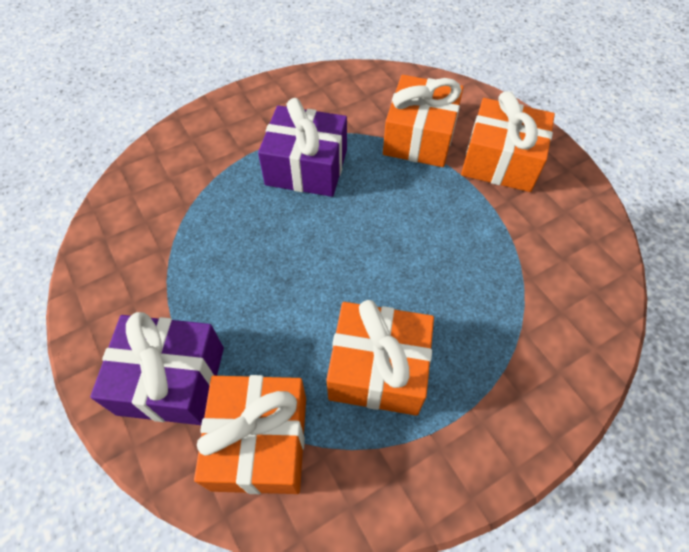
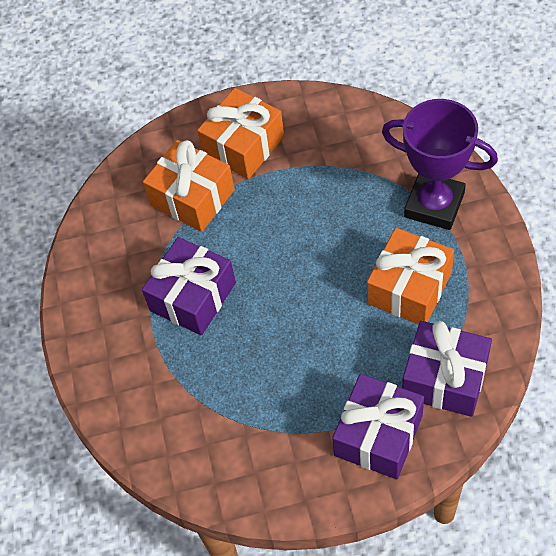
camera: 65 degrees left, 0 degrees up
orange gift [194,375,306,494] -> purple gift [402,321,492,417]
none -> purple trophy [382,99,498,230]

